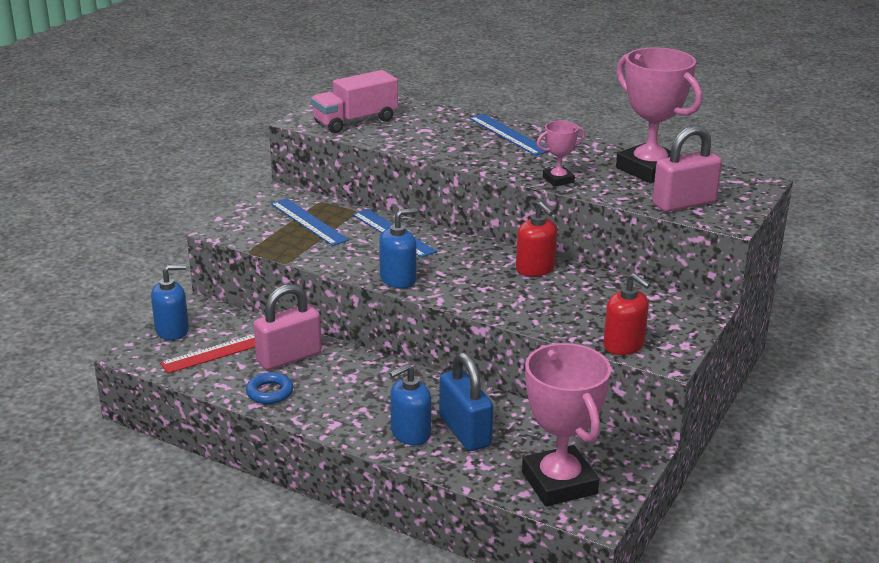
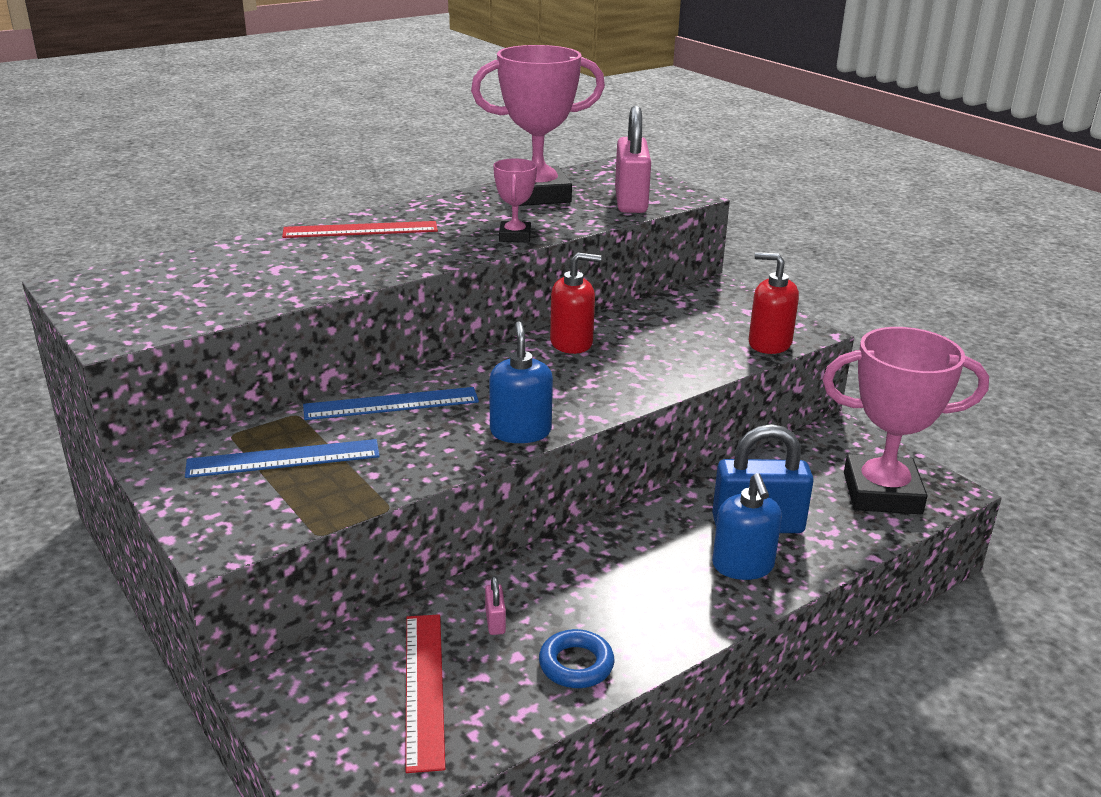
camera: 65 degrees left, 0 degrees up
blue soap dispenser [151,264,189,340] -> none
pink padlock [254,284,322,370] -> pink padlock [485,576,506,635], size x0.41
pink truck [311,70,398,133] -> none
blue ruler [469,114,550,156] -> red ruler [282,221,438,238]
red soap dispenser [603,273,651,355] -> red soap dispenser turned 135 degrees counterclockwise [748,252,799,354]

